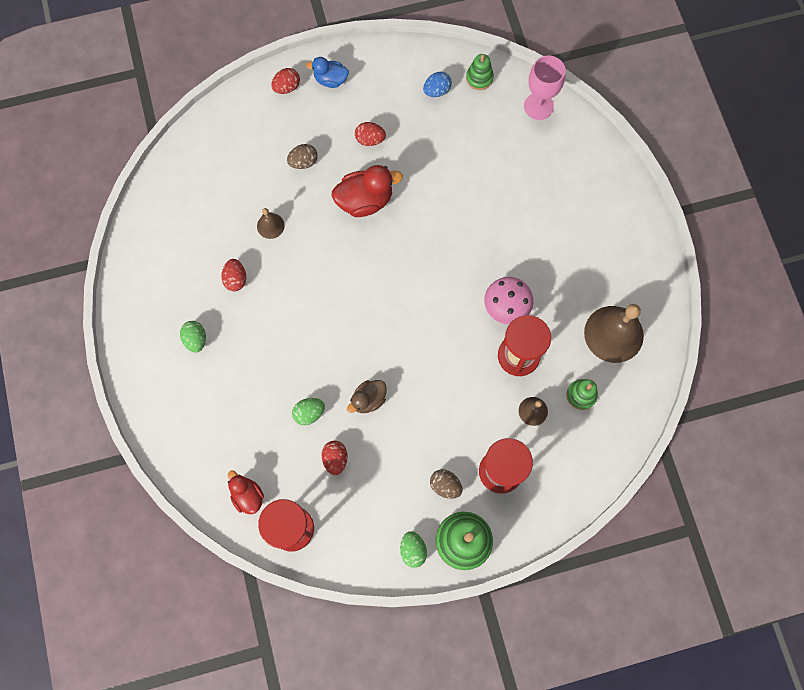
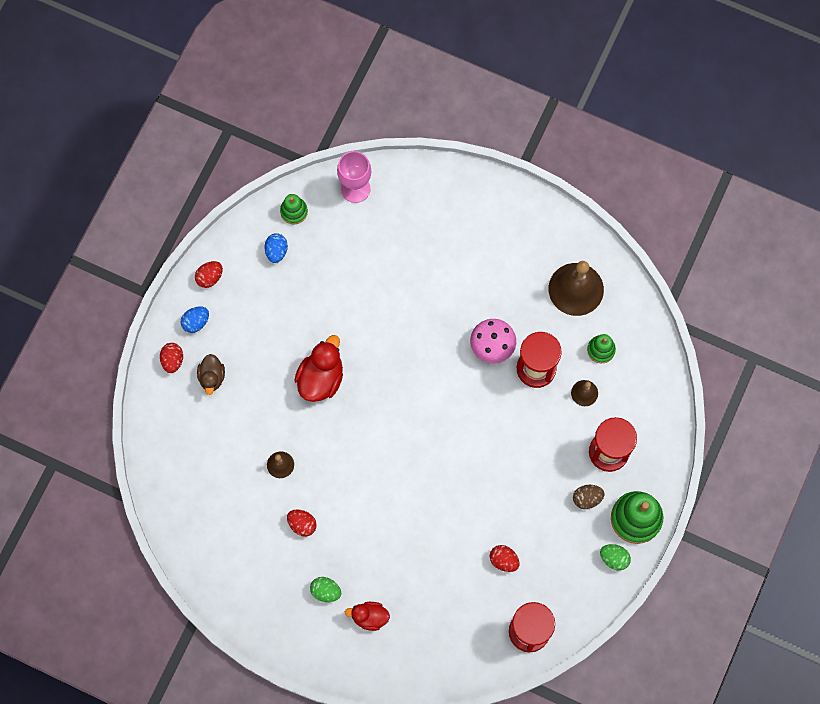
camera: 50 degrees left, 0 degrees up
red duck [228,470,264,514] -> red duck moved to [345,602,390,631]
brown egg [287,144,318,169] -> none
green egg [292,398,325,425] -> none
blue duck [306,57,349,88] -> blue egg [181,306,209,333]
brown duck [347,380,387,413] -> brown duck moved to [197,354,225,395]
red egg [355,122,386,146] -> red egg moved to [195,261,223,288]

